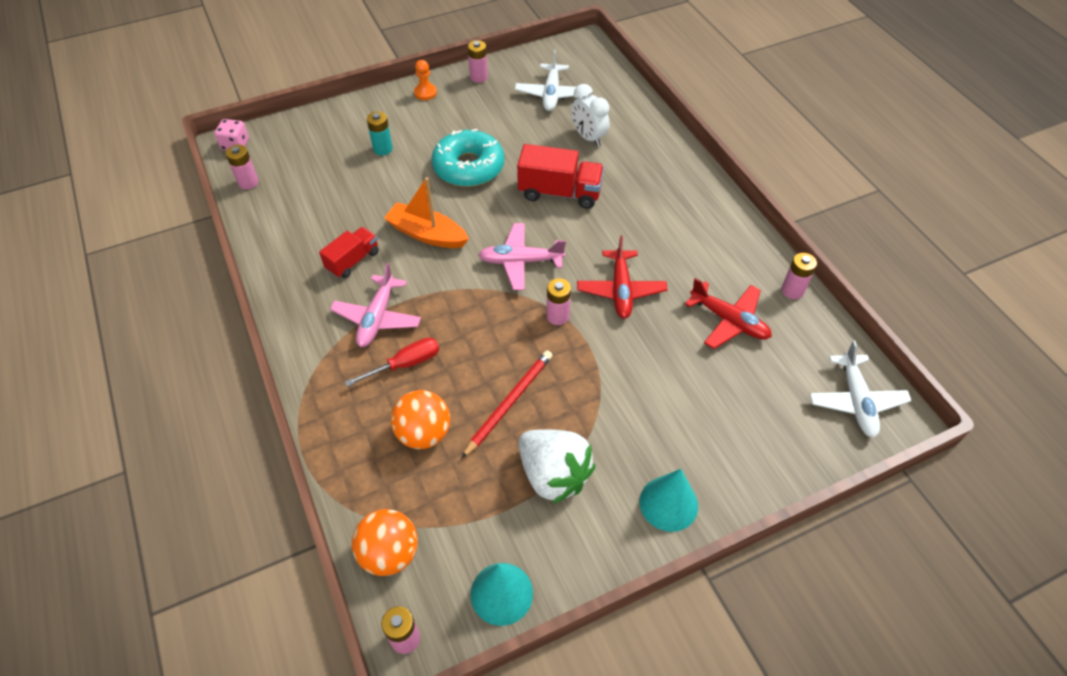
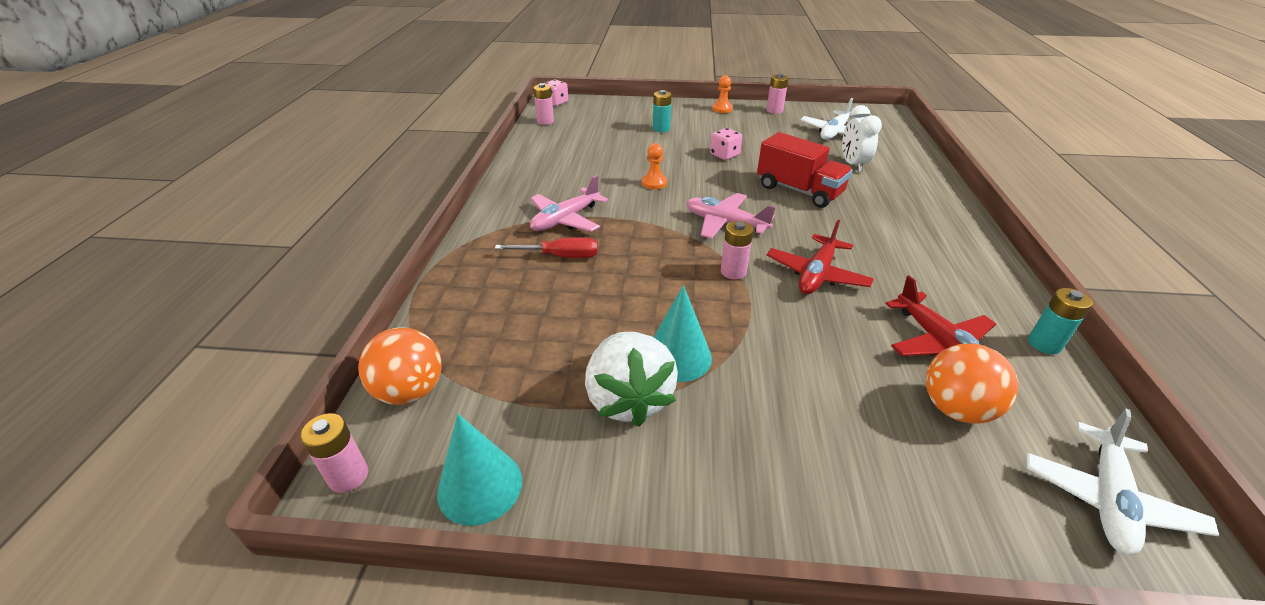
camera: 30 degrees right, 15 degrees down
red truck [319,227,379,278] -> none
orange boat [384,177,469,248] -> orange pawn [642,143,667,189]
orange ball [391,390,450,449] -> orange ball moved to [926,344,1018,424]
turquoise donut [432,129,504,187] -> pink dice [710,128,742,160]
red pencil [462,350,552,458] -> none
turquoise cone [640,469,698,532] -> turquoise cone moved to [654,285,712,382]
pink battery [782,253,817,299] -> turquoise battery [1028,288,1093,354]

